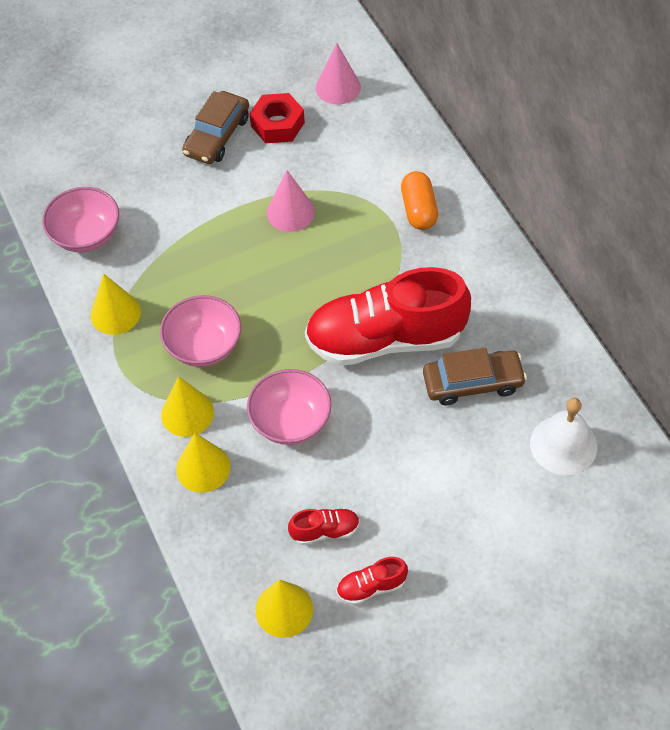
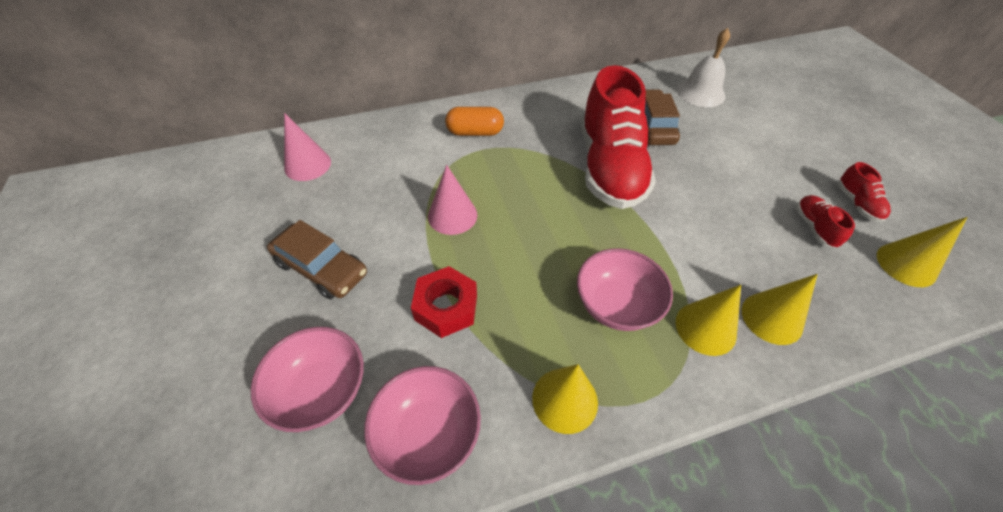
camera: 85 degrees left, 5 degrees down
pink bowl [247,369,332,445] -> pink bowl moved to [250,327,364,432]
red nut [249,93,305,143] -> red nut moved to [411,266,477,338]

